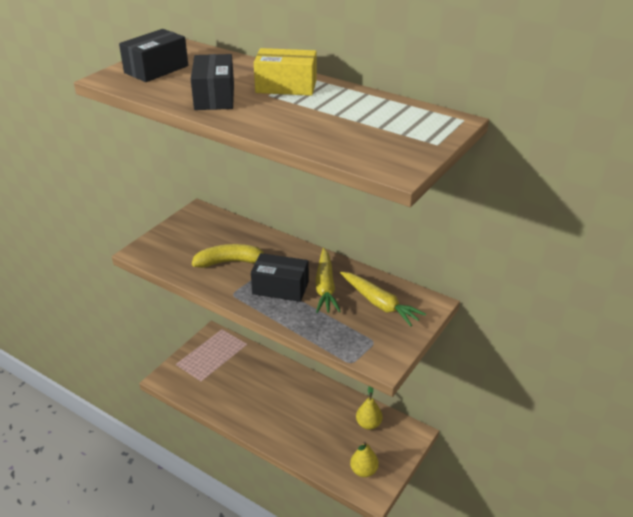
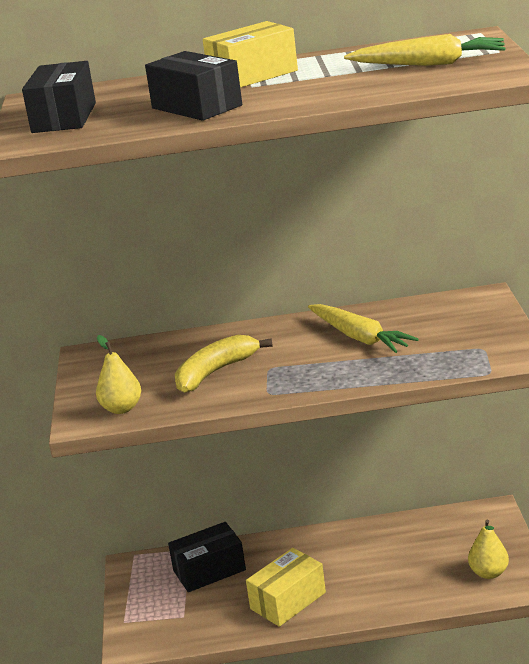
camera: 35 degrees left, 10 degrees down
black box [251,253,309,302] -> black box moved to [168,522,246,592]
yellow carrot [340,272,426,326] -> yellow carrot moved to [344,34,506,66]
yellow pear [356,386,383,430] -> yellow pear moved to [96,335,141,414]
none -> yellow box [246,548,326,627]

